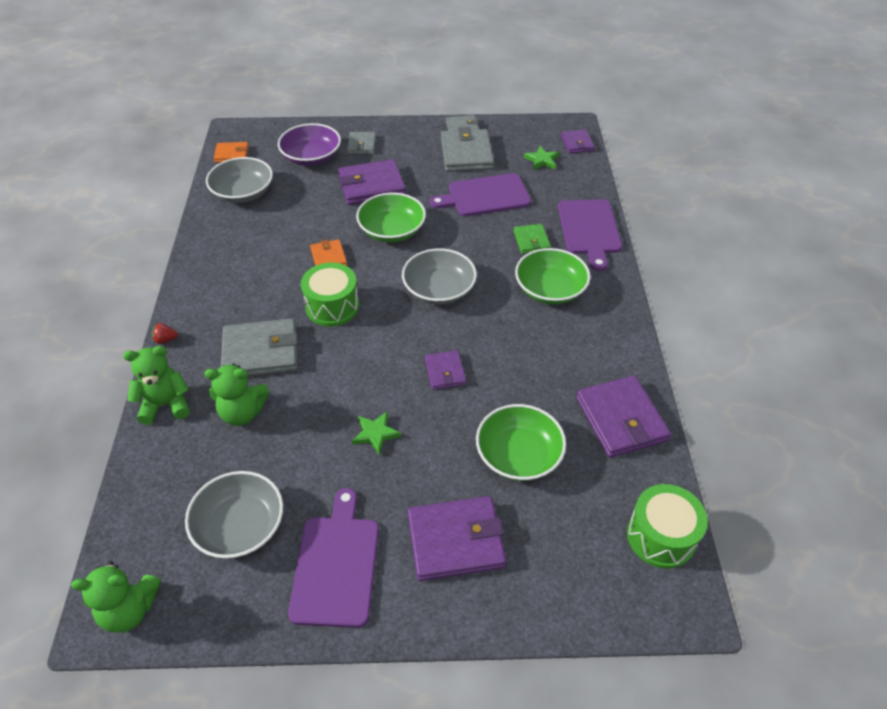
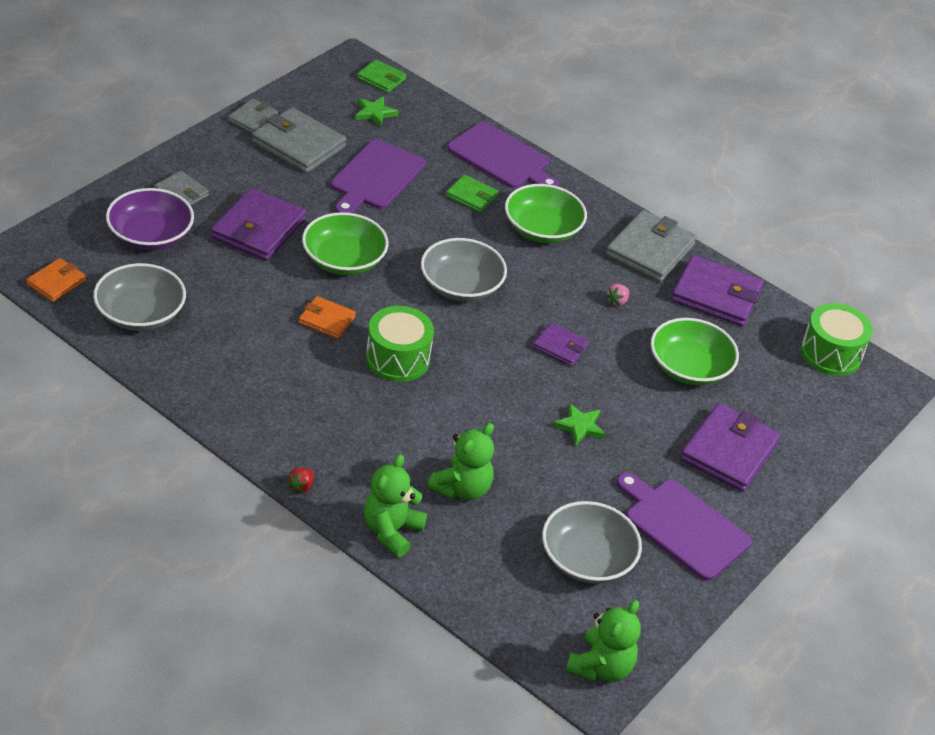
camera: 55 degrees left, 5 degrees down
grey wallet [221,318,298,376] -> grey wallet moved to [606,210,697,282]
purple wallet [561,129,594,153] -> green wallet [357,60,406,93]
none -> pink strawberry [606,284,629,306]

